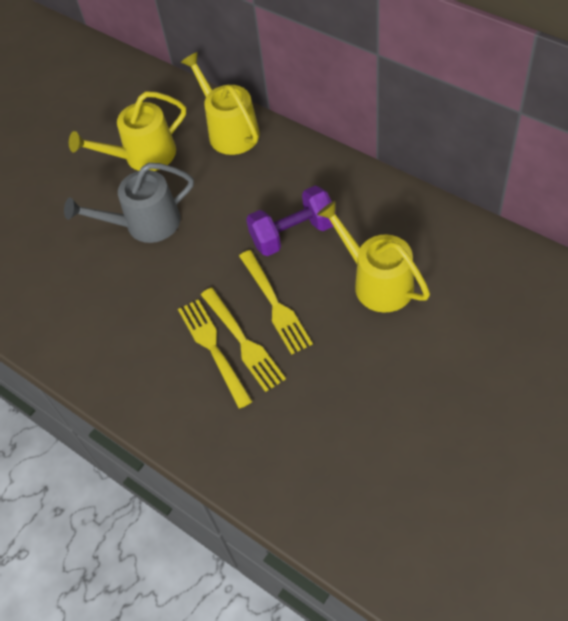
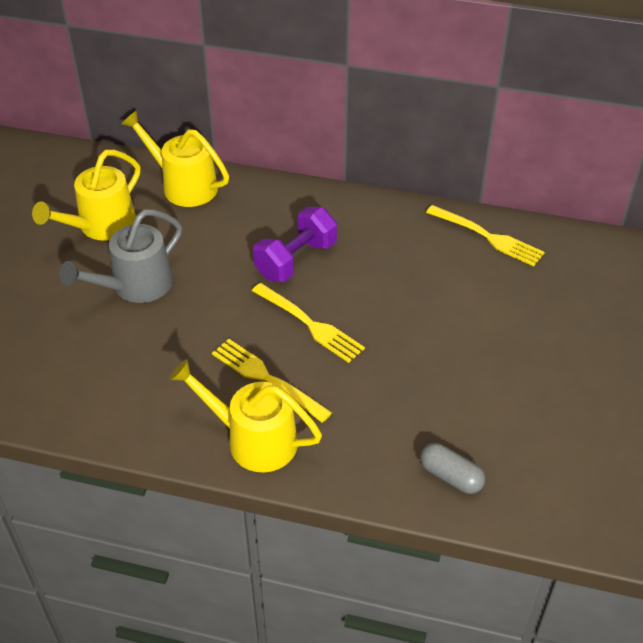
camera: 30 degrees left, 10 degrees down
yellow fork [201,288,286,392] -> yellow fork moved to [426,205,545,266]
yellow watering can [317,201,430,313] -> yellow watering can moved to [169,359,322,472]
none -> grey capsule [420,443,485,494]

